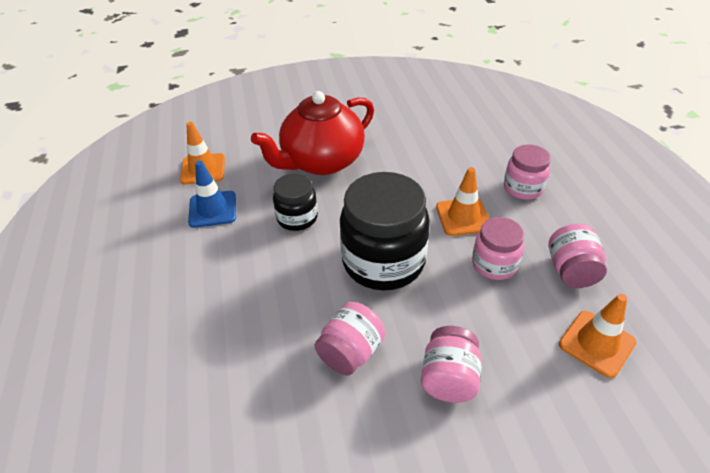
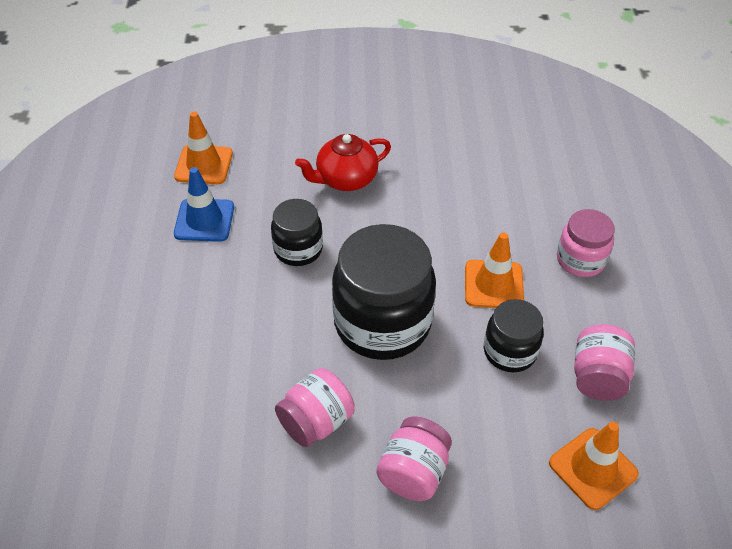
camera: 10 degrees right, 5 degrees up
red teapot [251,91,374,175] -> red teapot [295,134,391,191], size x0.60
pink jar [472,217,524,280] -> black jar [484,299,544,372]

